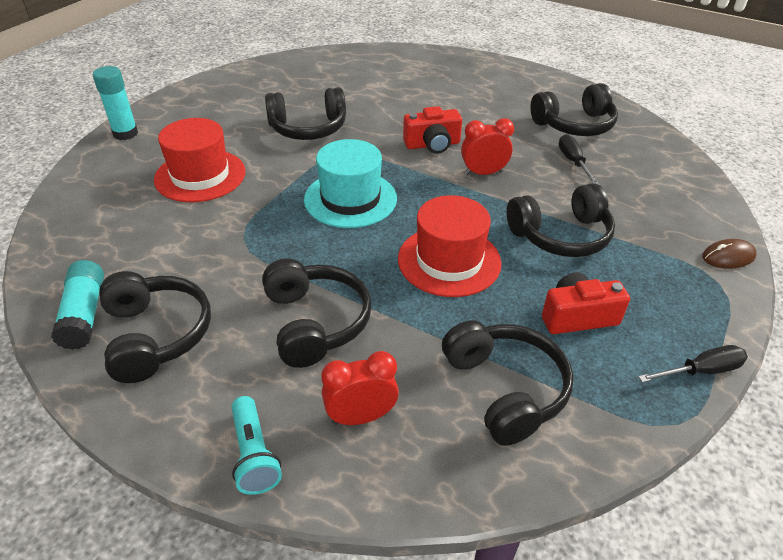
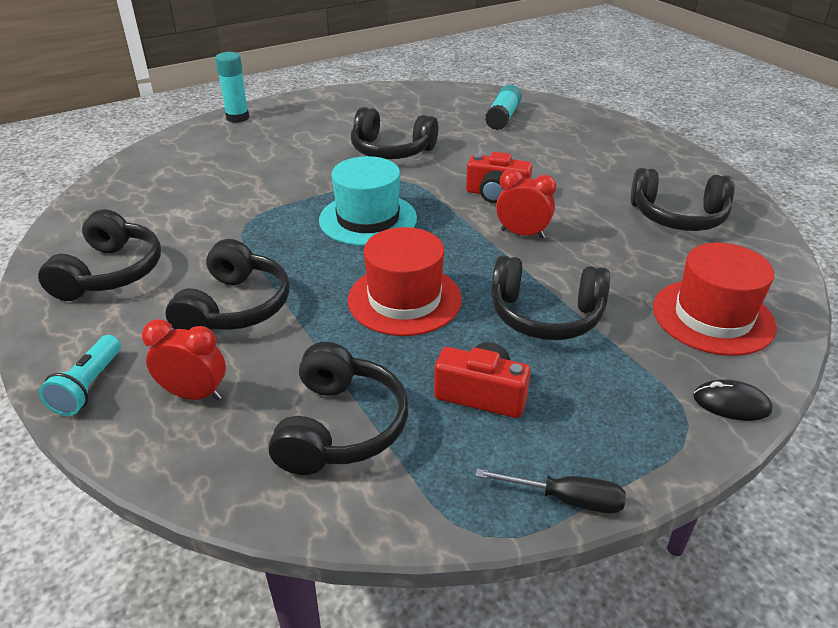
camera: 30 degrees right, 5 degrees down
turquoise glue stick [51,260,104,350] -> turquoise glue stick moved to [485,84,522,130]
red hat [154,118,245,202] -> red hat moved to [653,243,777,356]
black screwdriver [559,134,599,185] -> none
brown mouse [702,239,757,269] -> black mouse [693,379,773,421]

